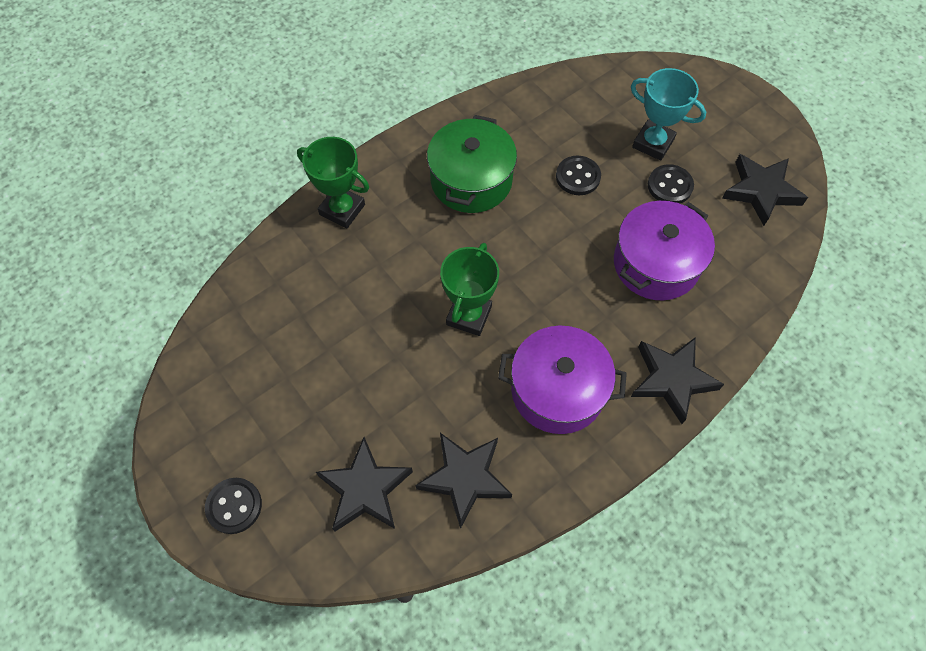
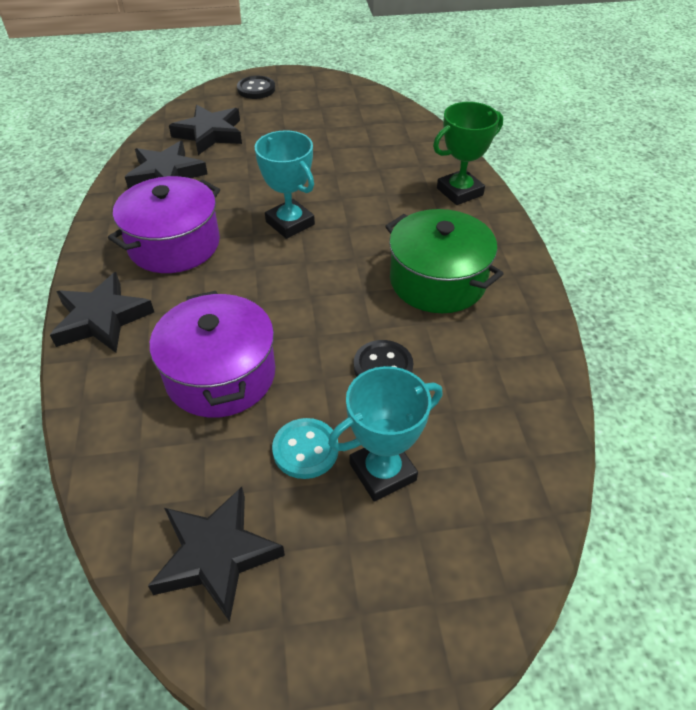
camera: 120 degrees right, 15 degrees down
green trophy [440,243,499,336] -> turquoise trophy [255,130,315,239]
black button [648,164,694,204] -> turquoise button [272,418,338,479]

